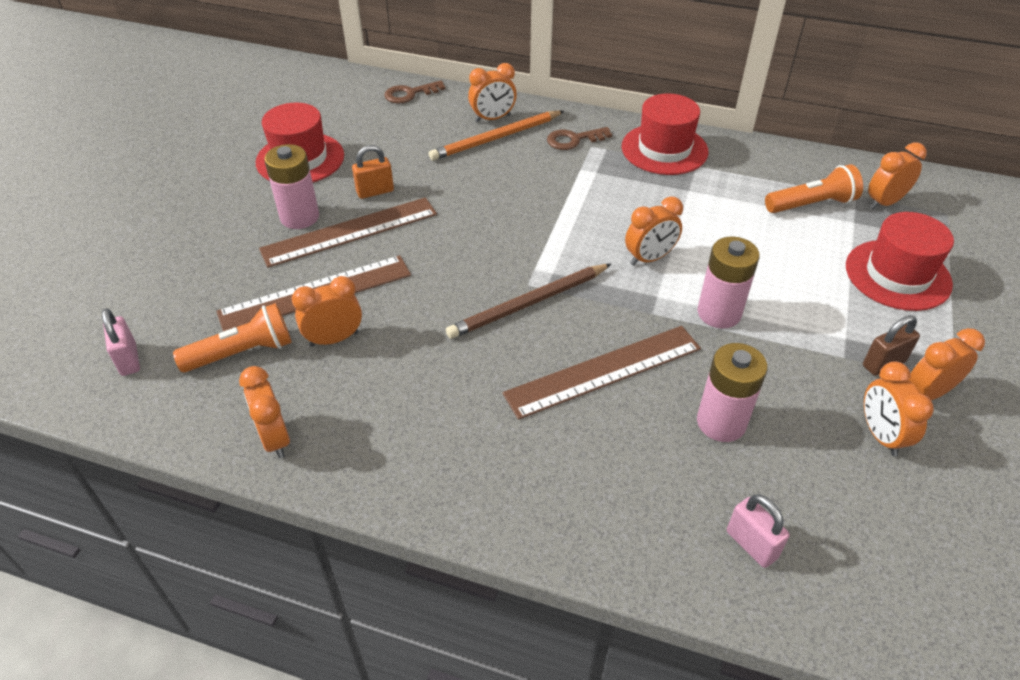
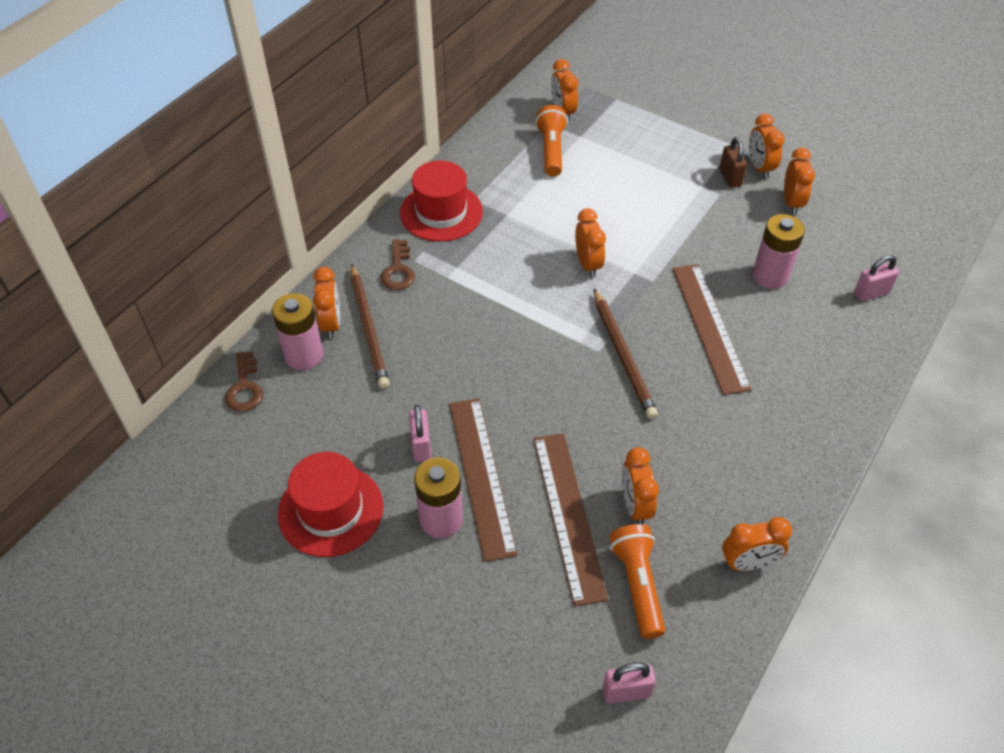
camera: 75 degrees left, 5 degrees up
orange padlock [352,145,394,199] -> pink padlock [409,405,431,462]
orange pencil [429,111,564,161] -> brown pencil [351,264,390,389]
pink battery [698,237,760,329] -> pink battery moved to [272,293,323,370]
red hat [846,212,954,311] -> none
orange clock [864,362,934,457] -> orange clock turned 90 degrees counterclockwise [784,148,815,215]

